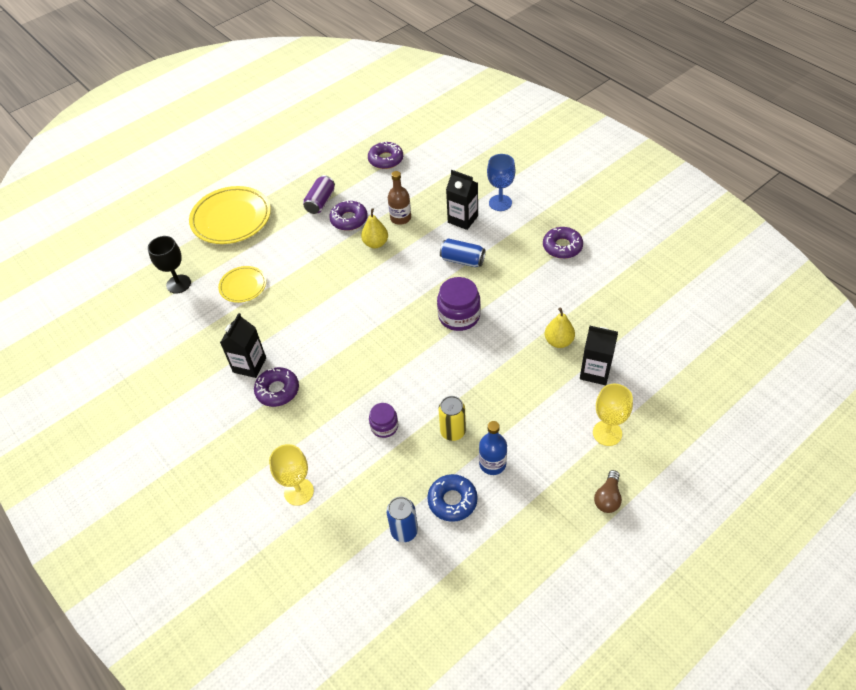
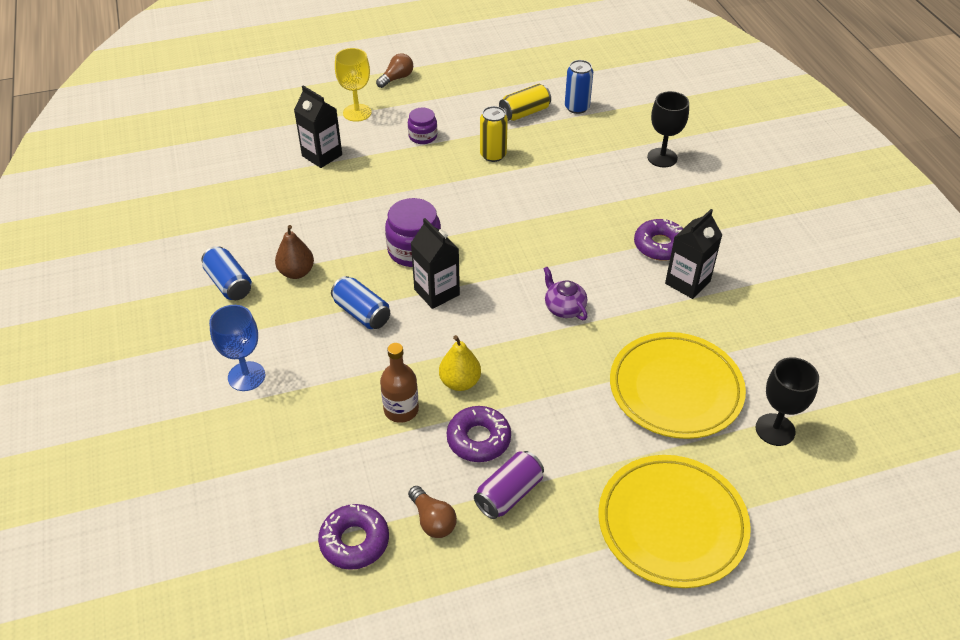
camera: 160 degrees left, 5 degrees down
yellow plate [218,266,267,303] -> yellow plate [610,332,746,439], size x1.82
yellow goblet [269,444,314,506] -> black goblet [647,91,689,167]
purple jar [369,403,398,438] -> purple jar moved to [408,107,437,144]
blue donut [427,474,478,522] -> yellow can [499,84,551,121]
black carton [446,170,478,230] -> black carton moved to [411,218,460,309]
blue bottle [479,421,507,475] -> none
purple donut [543,227,583,259] -> blue can [201,246,252,300]
yellow pear [545,308,575,348] -> none
none -> brown pear [275,225,314,279]
none -> brown light bulb [408,486,457,538]
none -> purple teapot [543,267,587,320]

